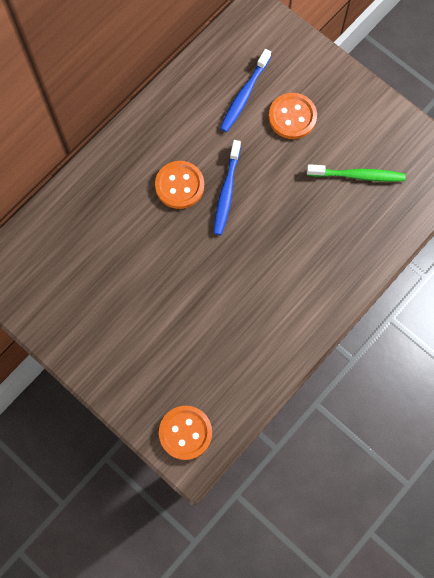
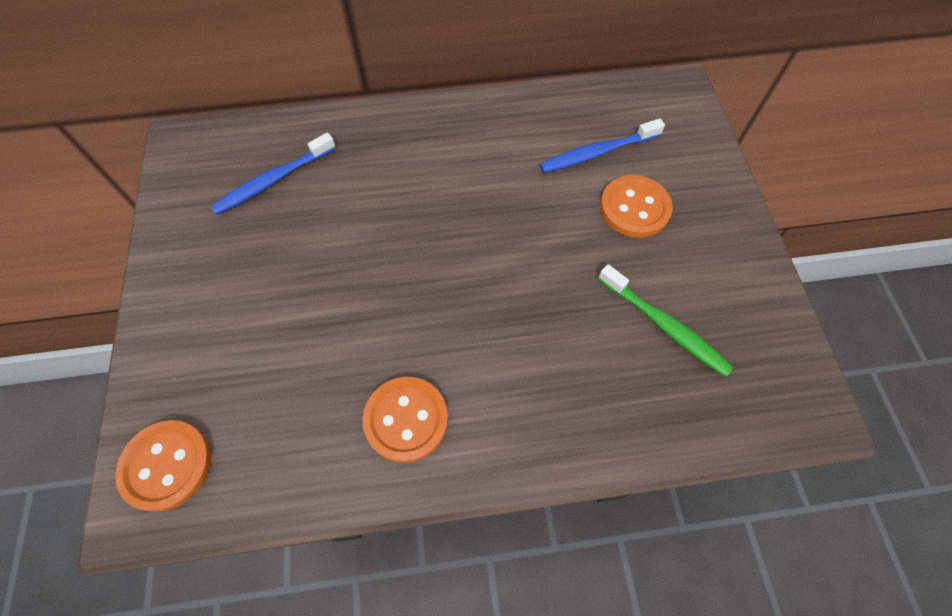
camera: 40 degrees right, 10 degrees down
orange button [155,161,204,209] -> orange button moved to [362,377,448,463]
blue toothbrush [213,140,241,235] -> blue toothbrush moved to [210,133,336,215]

